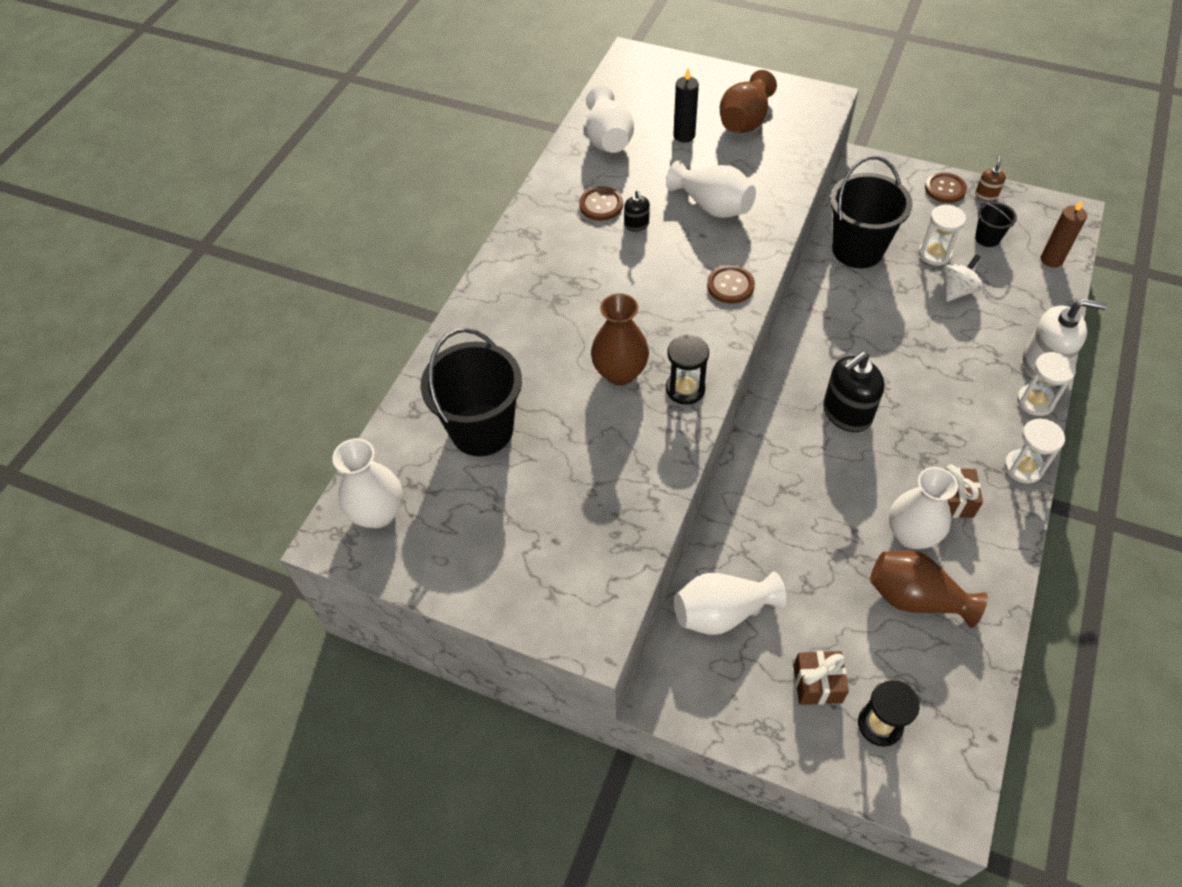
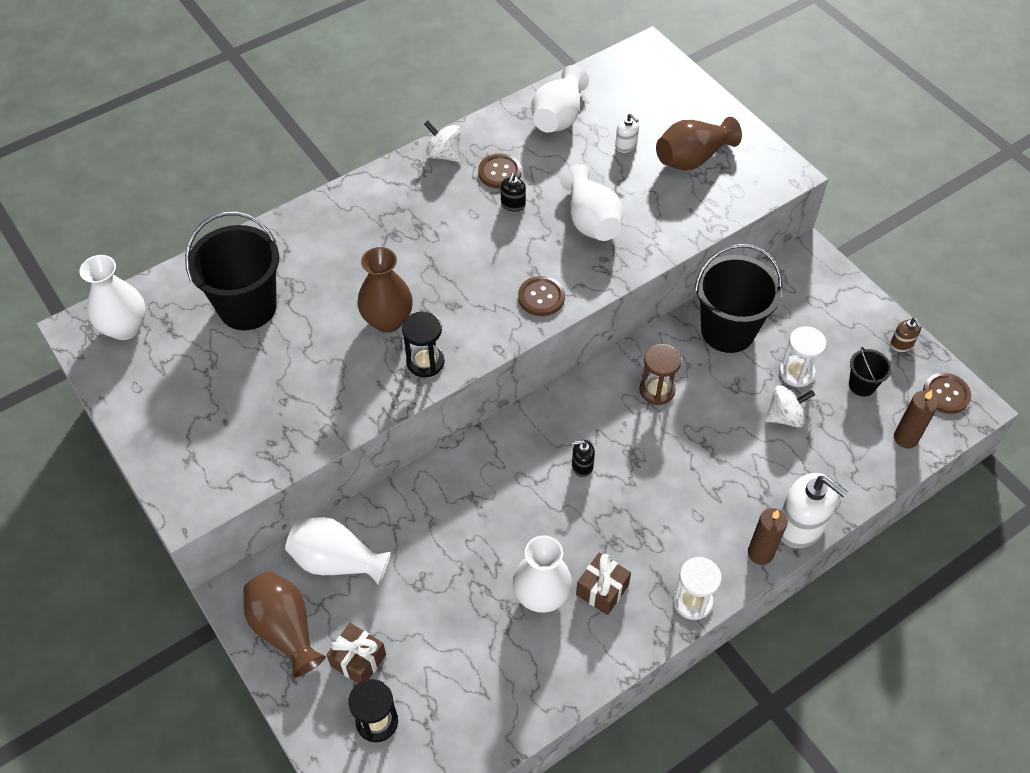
camera: 30 degrees right, 0 degrees up
black candle [673,68,699,142] -> white soap dispenser [615,113,639,153]
black soap dispenser [823,352,885,432] -> black soap dispenser [572,440,595,477], size x0.49
brown vase [870,551,988,628] -> brown vase moved to [243,571,326,678]
brown button [925,172,967,203] -> brown button moved to [923,373,971,414]
brown soap dispenser [975,156,1006,201] -> brown soap dispenser turned 105 degrees clockwise [890,318,922,353]
white hourglass [1017,352,1076,416] -> brown candle [748,508,788,565]
none -> white spinning top [424,121,462,162]
none -> brown hourglass [639,344,682,405]

